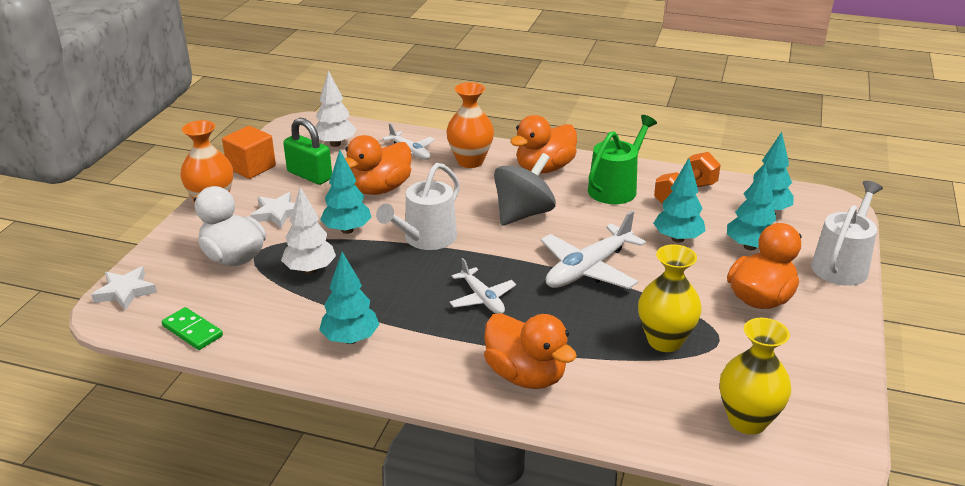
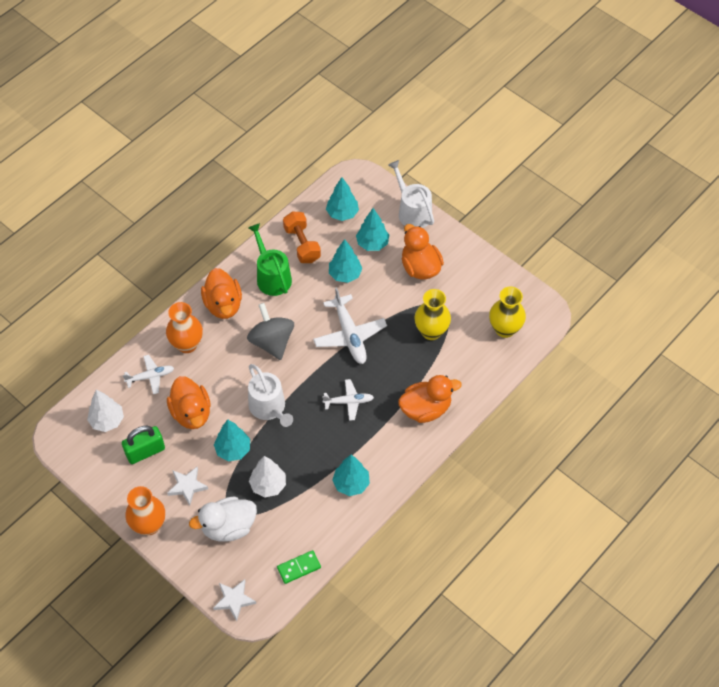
camera: 65 degrees left, 25 degrees up
orange cube [222,126,276,179] -> none

